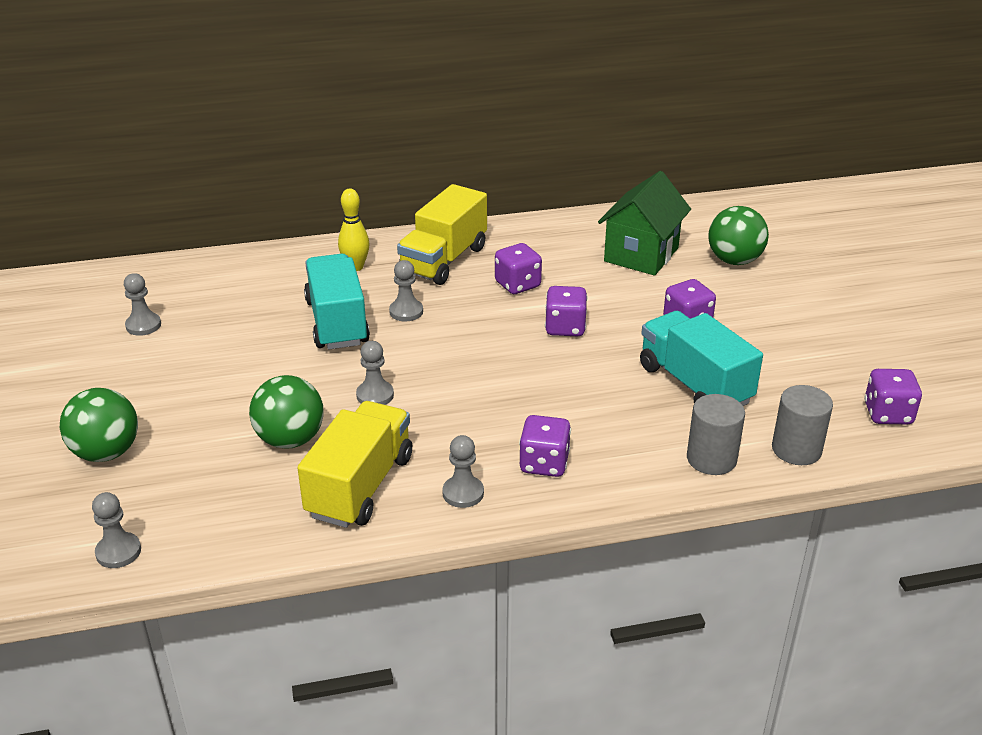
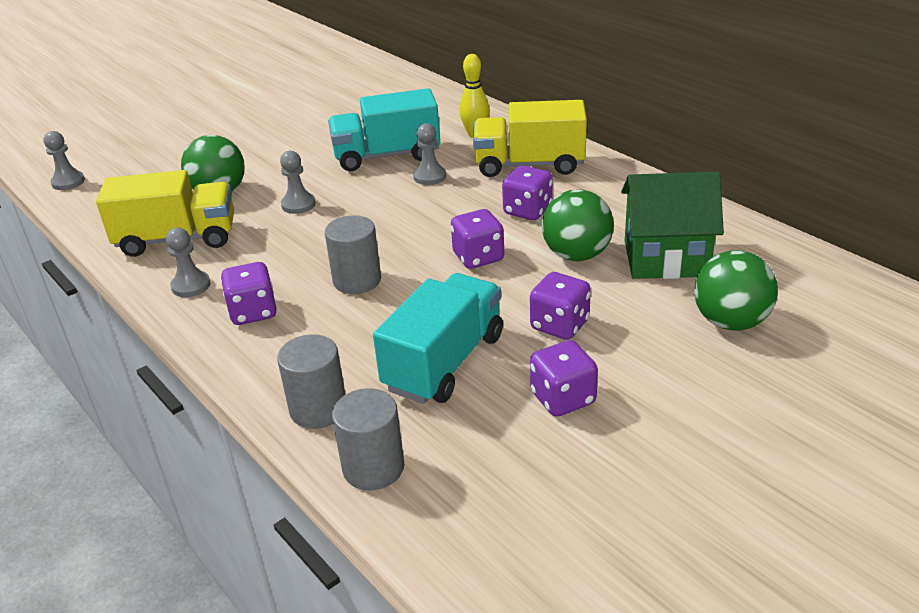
camera: 65 degrees right, 0 degrees up
green ball [60,388,138,462] -> green ball moved to [542,189,614,261]
grey pawn [124,273,161,336] -> none
turquoise truck [304,254,370,349] -> turquoise truck turned 150 degrees counterclockwise [328,88,440,171]
purple dice [864,369,922,424] -> purple dice moved to [530,340,598,417]
none -> grey cylinder [325,215,381,294]

